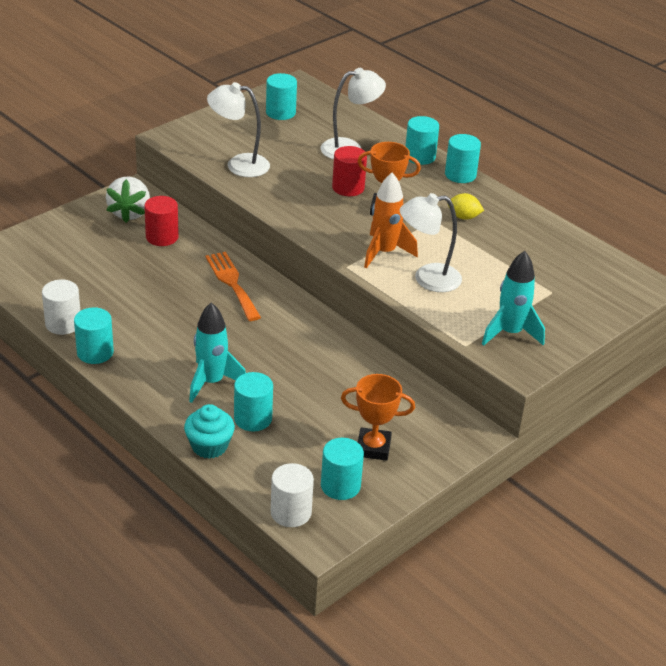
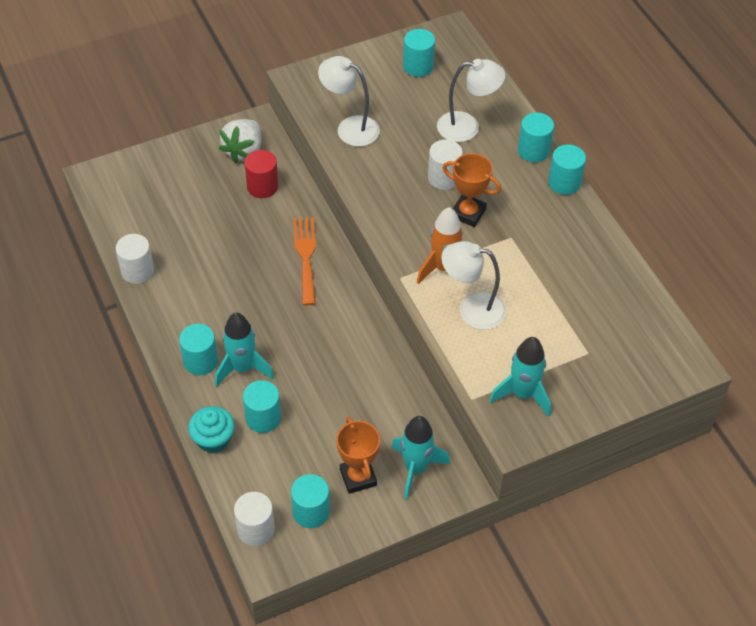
camera: 20 degrees right, 15 degrees up
turquoise cylinder [74,307,114,364] -> turquoise cylinder moved to [179,324,218,375]
red cylinder [332,146,367,196] -> white cylinder [428,139,463,190]
orange trophy [341,374,415,461] -> orange trophy turned 45 degrees clockwise [336,417,380,494]
yellow lemon [448,193,484,220] -> none
none -> turquoise rocket [392,416,450,499]

